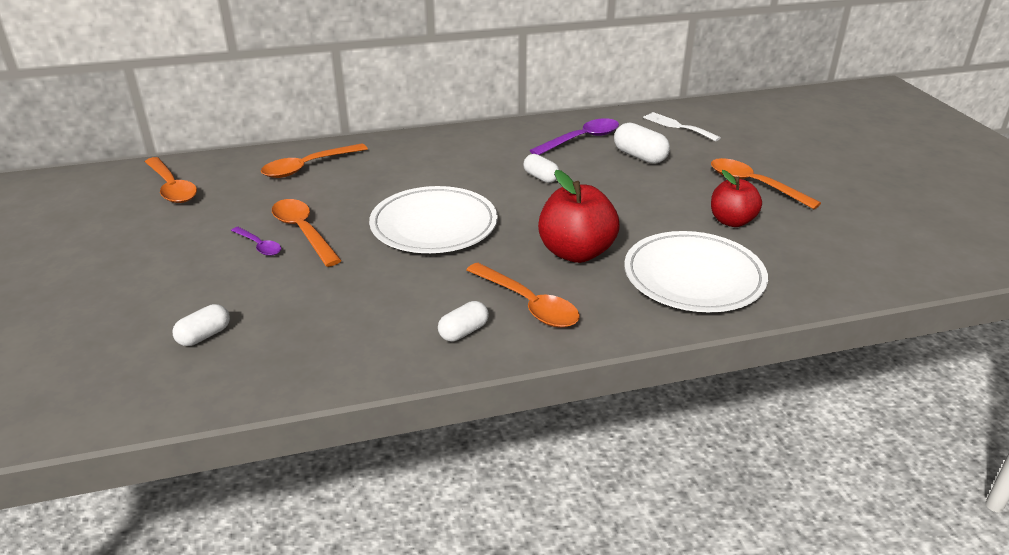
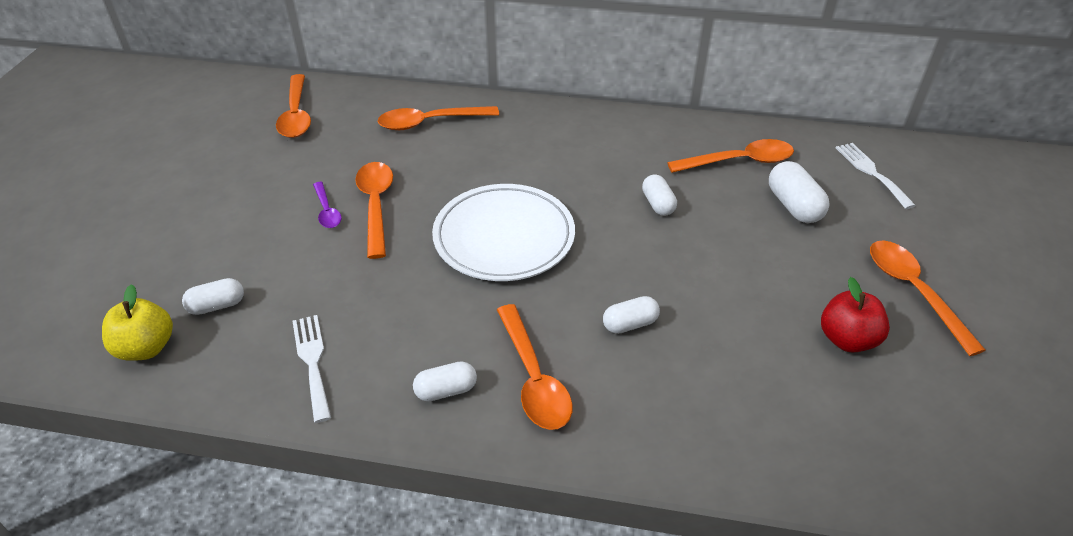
camera: 25 degrees right, 10 degrees up
purple spoon [530,118,619,155] -> orange spoon [667,139,794,173]
red apple [538,170,620,263] -> white capsule [603,296,660,334]
white plate [624,231,768,312] -> none
none -> yellow apple [102,284,173,361]
none -> white fork [292,315,331,423]

